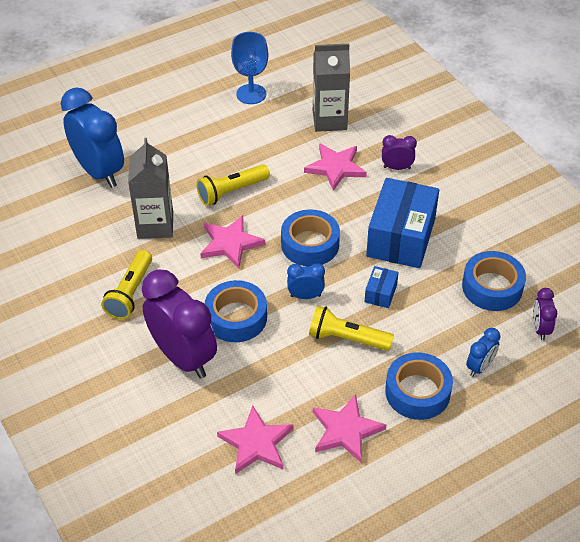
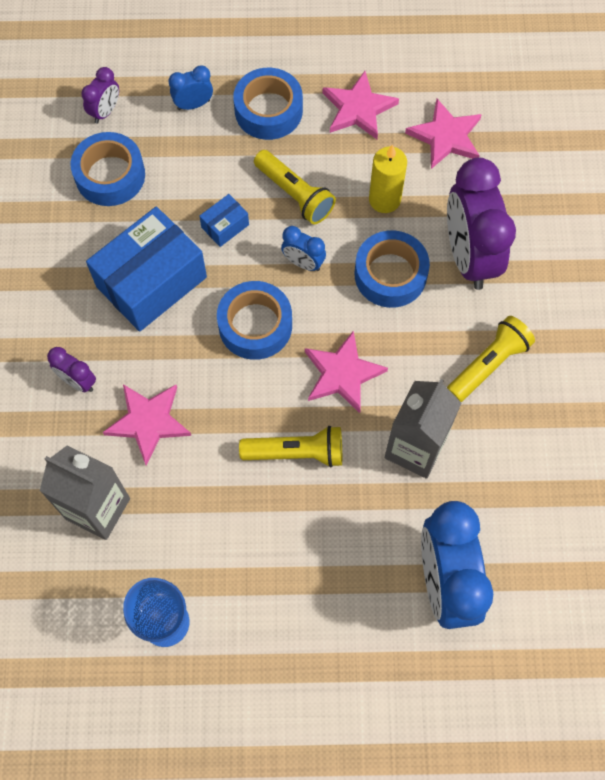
camera: 150 degrees left, 20 degrees up
none -> yellow candle [369,145,407,213]

